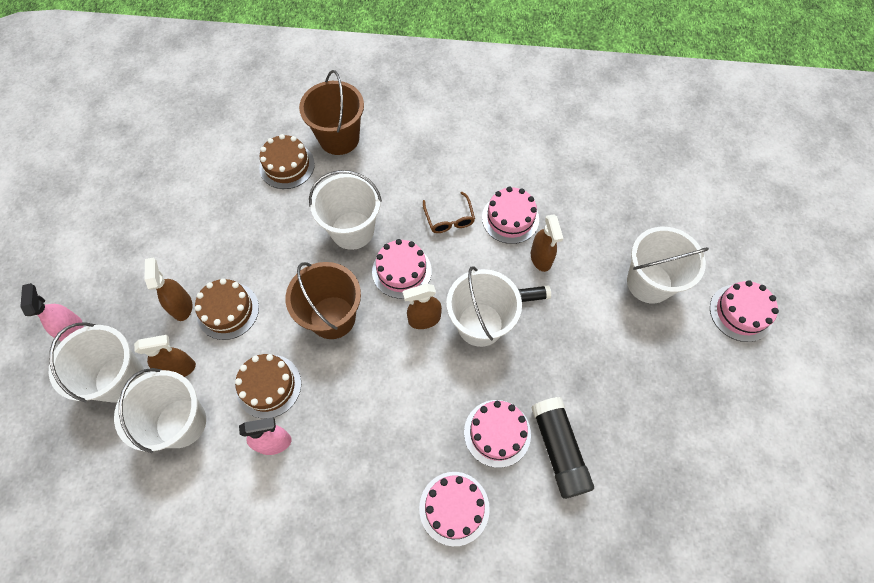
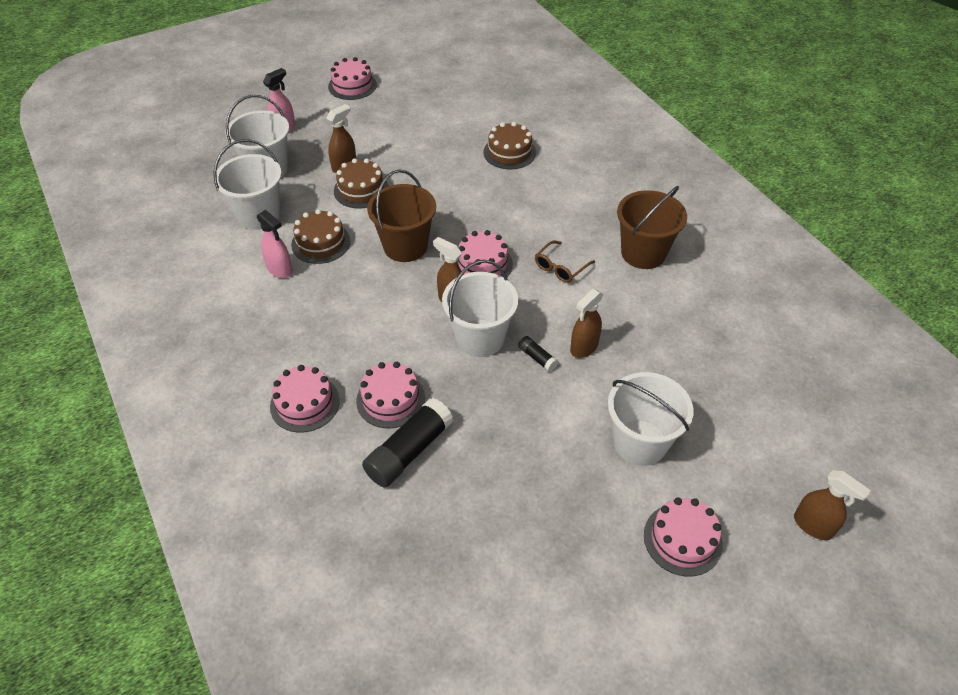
camera: 55 degrees right, 15 degrees down
brown spray bottle [134,335,196,377] -> brown spray bottle moved to [794,470,871,540]
brown bucket [299,70,364,155] -> brown bucket moved to [617,186,687,269]
white bucket [309,170,382,250] -> none
pink cake [482,187,539,244] -> pink cake moved to [328,57,377,100]

